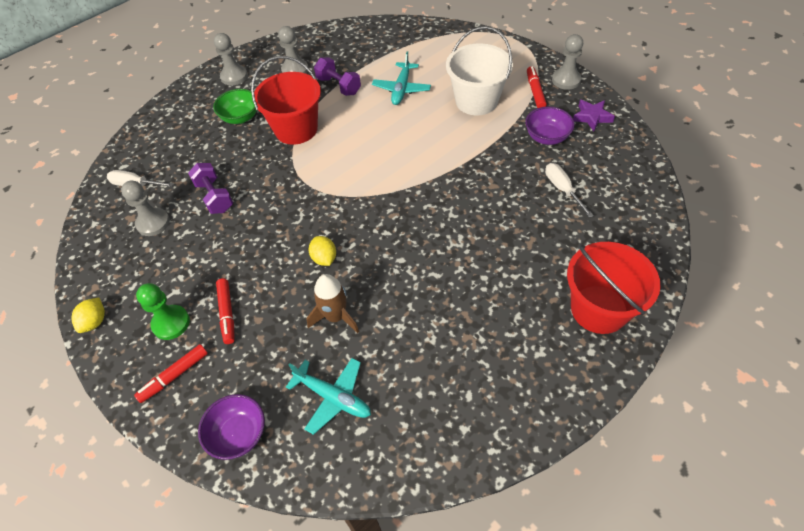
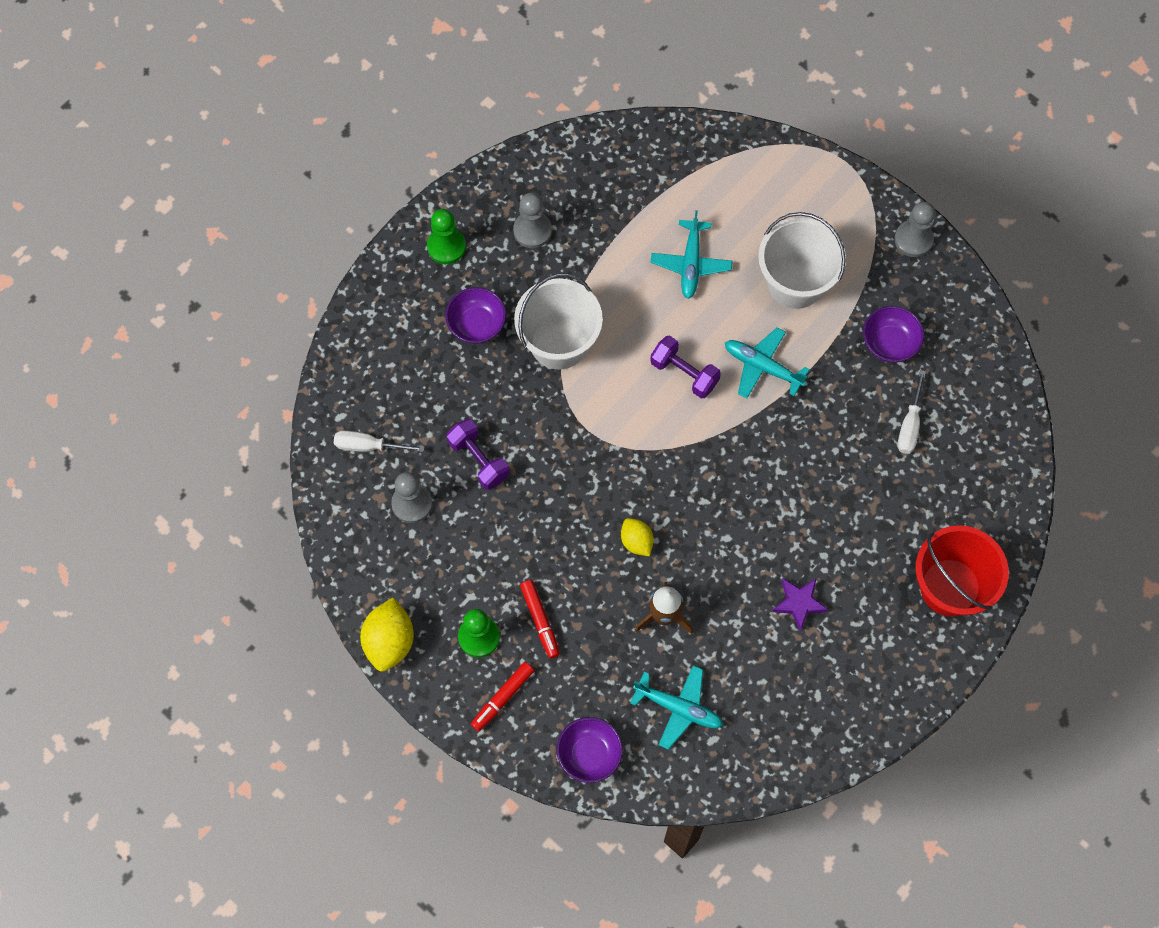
camera: 10 degrees left, 15 degrees up
yellow lemon [71,297,105,333] -> yellow lemon [360,597,414,672], size x1.65
green bowl [213,89,257,124] -> purple bowl [445,287,506,344]
grey pawn [214,33,248,85] -> green pawn [427,209,466,264]
red bucket [251,56,321,145] -> white bucket [514,274,603,370]
purple dumbbell [314,57,361,96] -> purple dumbbell moved to [650,336,721,398]
red marker [527,66,547,108] -> none
white screwdriver [545,163,594,218] -> white screwdriver turned 135 degrees counterclockwise [898,370,926,454]
purple star [573,100,615,131] -> purple star moved to [772,579,828,631]
none -> turquoise plane [725,327,810,399]

